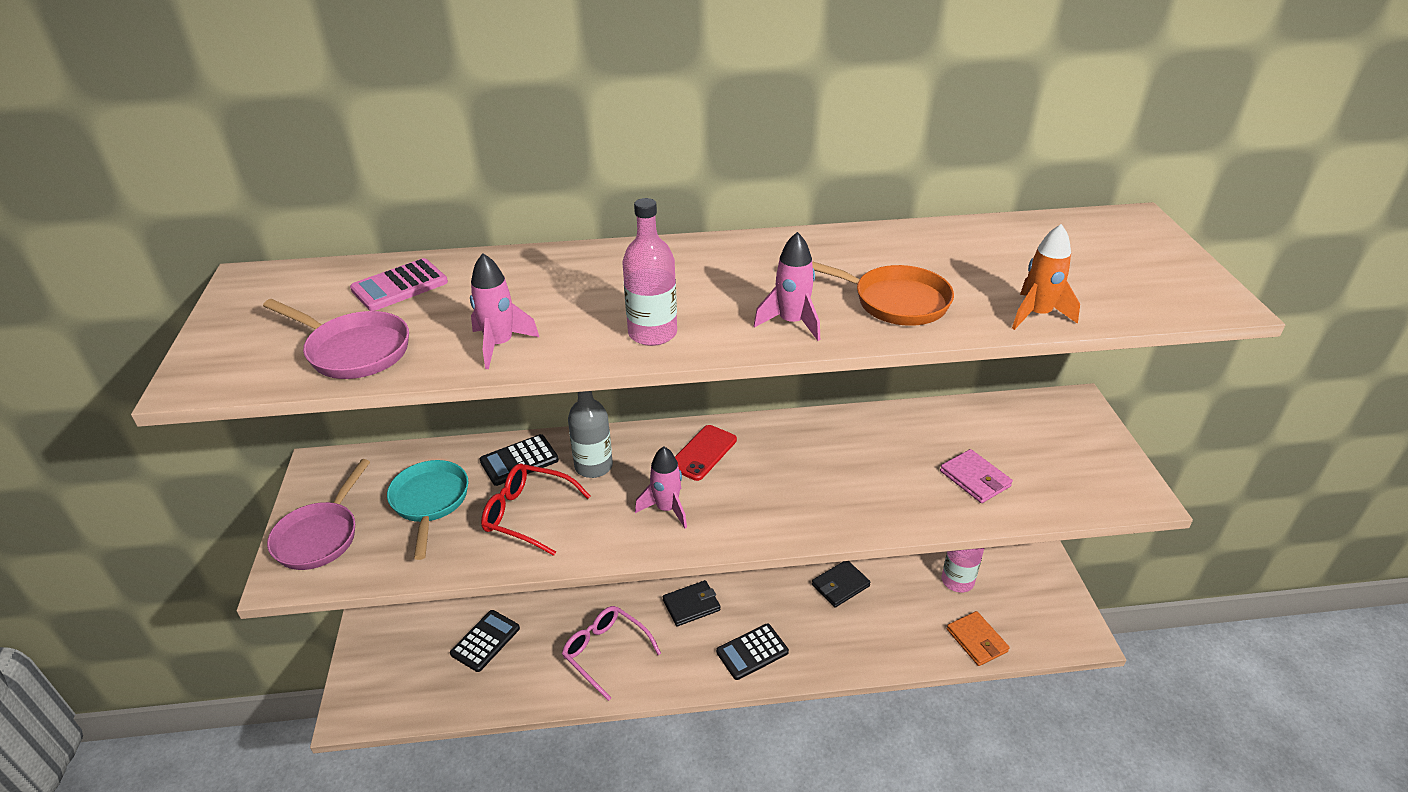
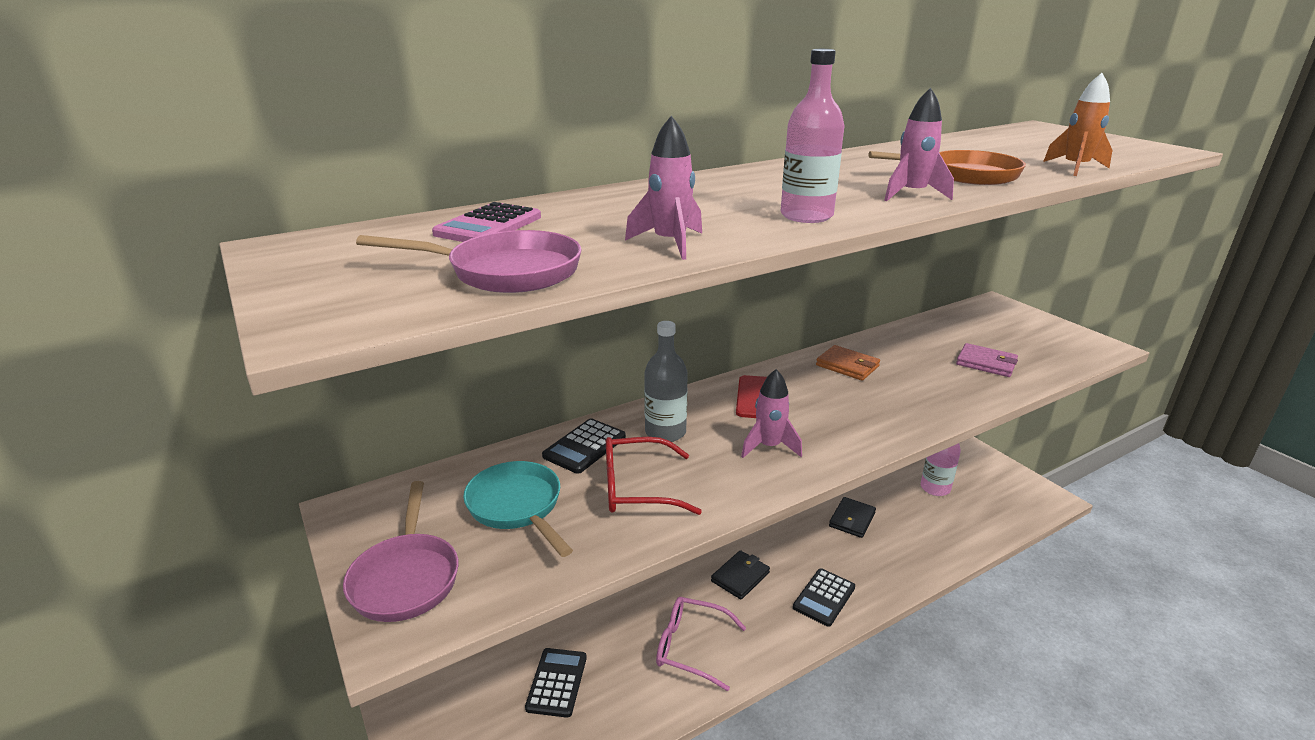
camera: 25 degrees left, 10 degrees down
orange wallet [947,611,1010,666] -> orange wallet moved to [816,345,880,381]

